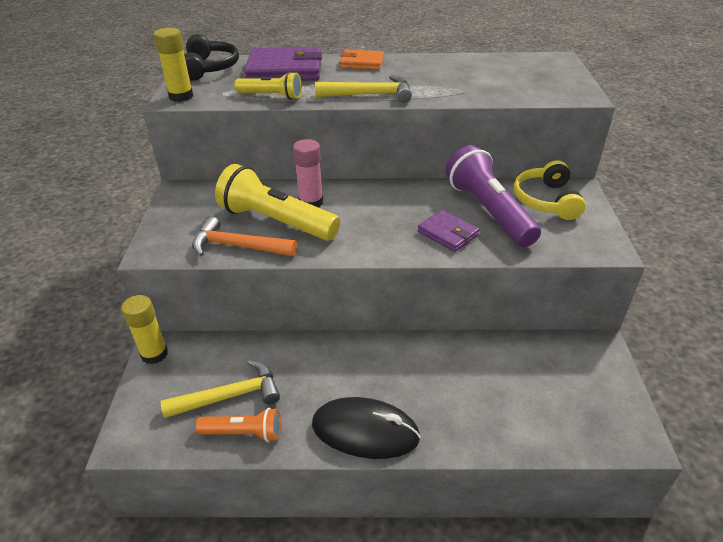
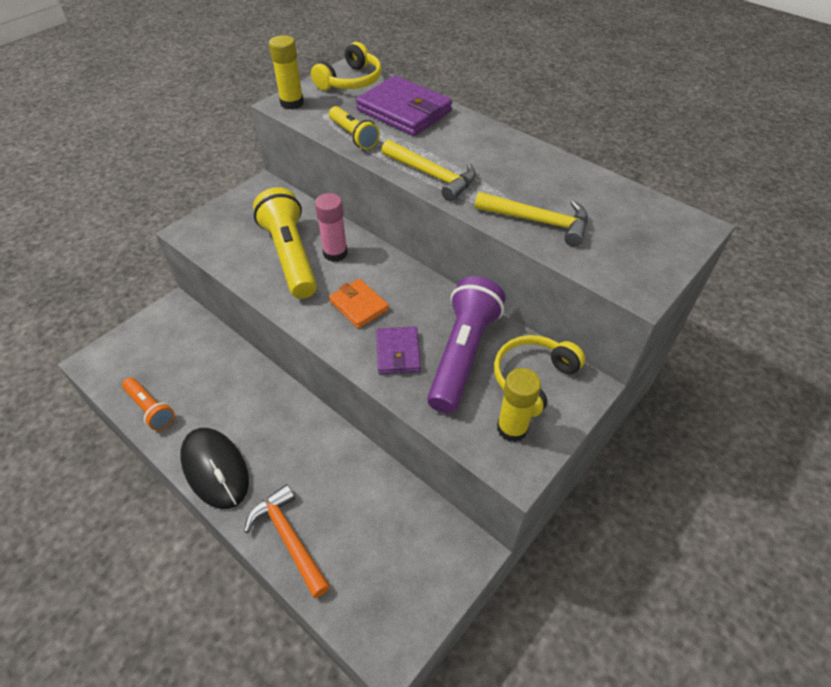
camera: 40 degrees right, 10 degrees up
yellow glue stick [121,295,168,364] -> yellow glue stick moved to [497,368,541,442]
yellow hammer [161,360,280,418] -> yellow hammer moved to [475,192,588,247]
black headphones [184,34,239,81] -> yellow headphones [311,42,381,90]
orange hammer [192,216,297,256] -> orange hammer moved to [244,484,330,598]
orange wallet [339,49,384,70] -> orange wallet moved to [329,279,389,328]

